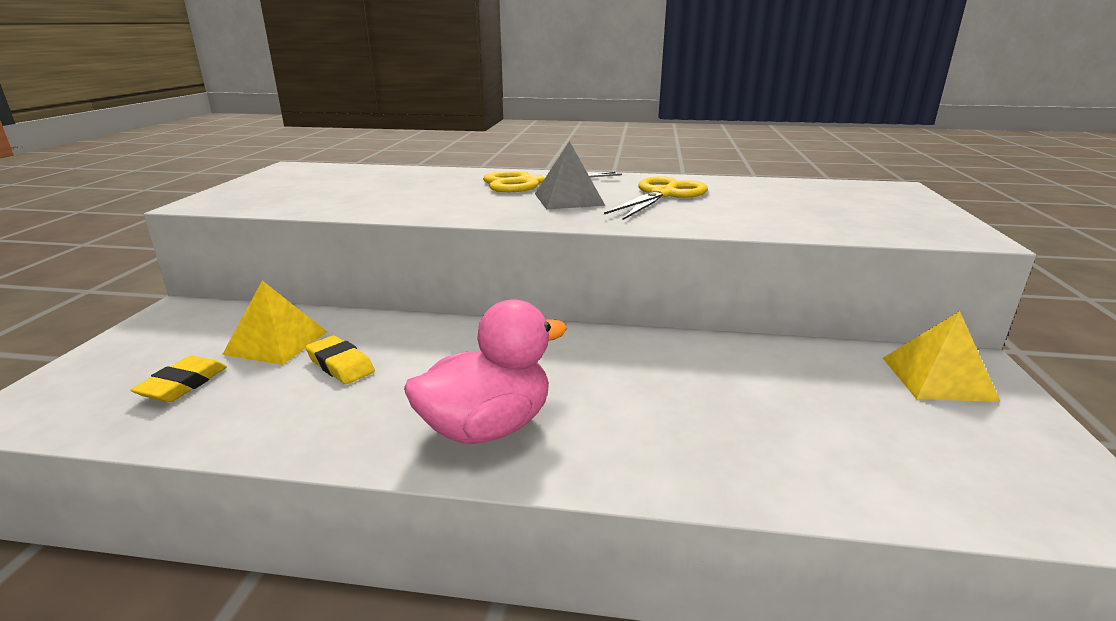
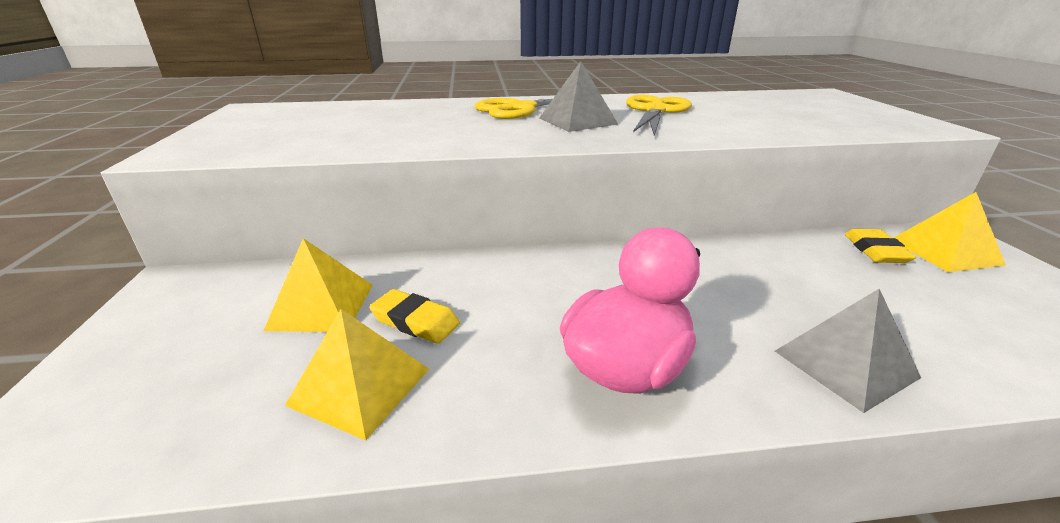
camera: 15 degrees left, 5 degrees up
yellow eraser [130,356,227,402] -> yellow eraser moved to [845,229,916,263]
none -> yellow pyramid [285,309,429,440]
none -> grey pyramid [775,289,921,413]

